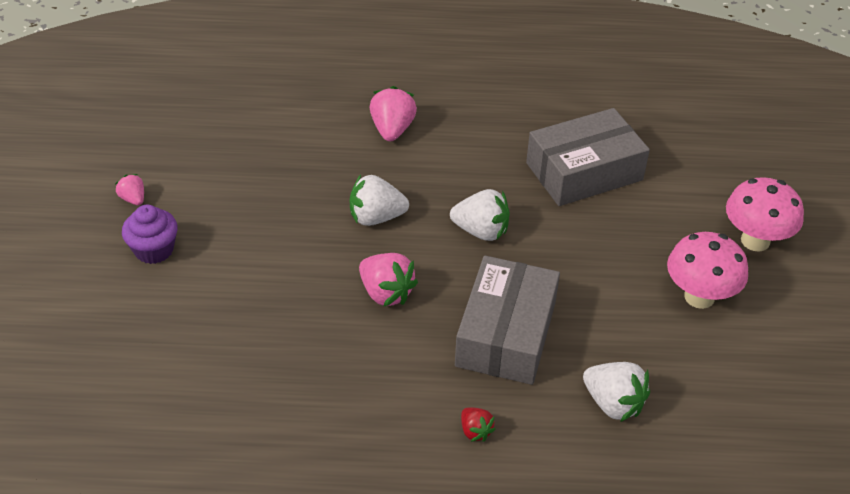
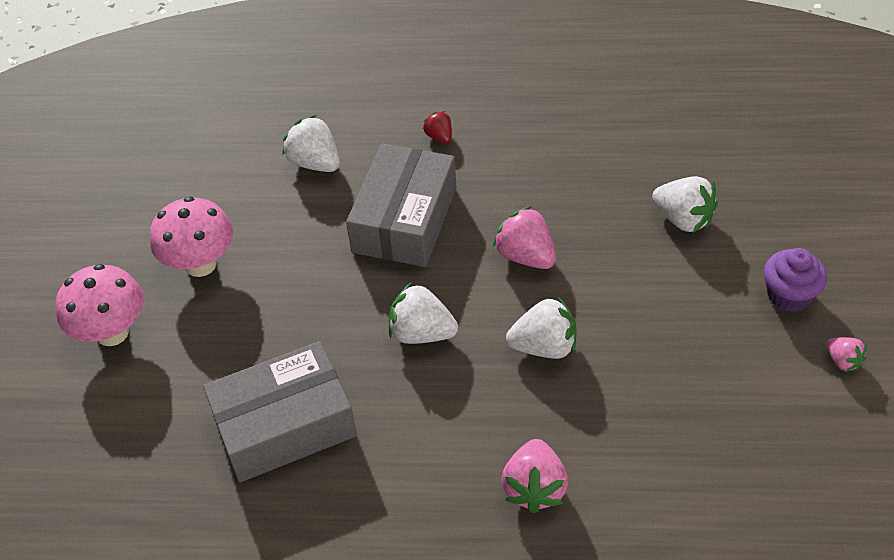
camera: 175 degrees left, 5 degrees up
none -> white strawberry [652,176,718,233]

